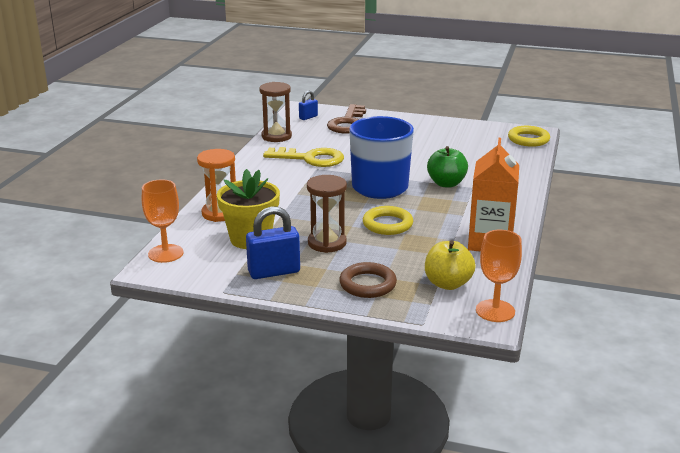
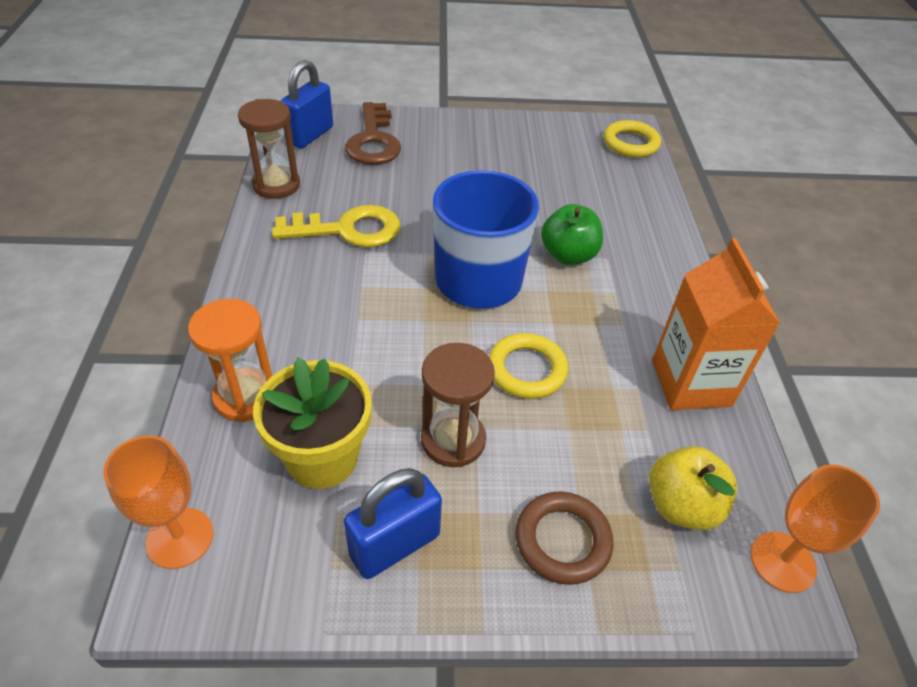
camera: 20 degrees left, 20 degrees up
blue padlock [299,91,318,120] -> blue padlock [280,60,333,148], size x1.82

